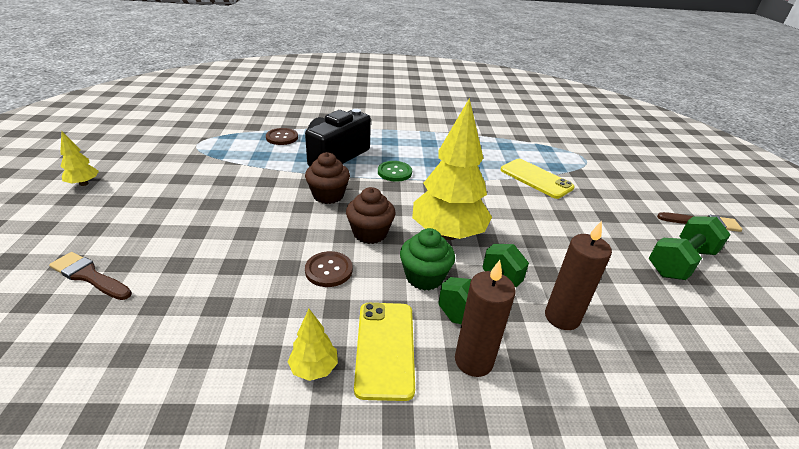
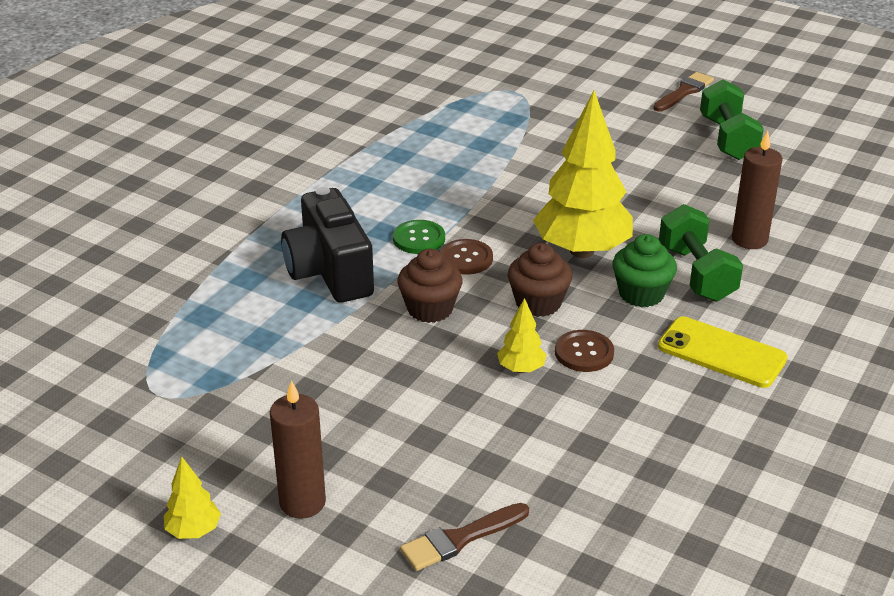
camera: 55 degrees left, 0 degrees up
brown button [266,128,298,145] -> brown button moved to [440,239,493,274]
yellow tree [288,309,338,381] -> yellow tree moved to [497,298,547,373]
brown candle [455,260,516,377] -> brown candle moved to [270,380,326,519]
yellow phone [501,159,575,199] -> none

